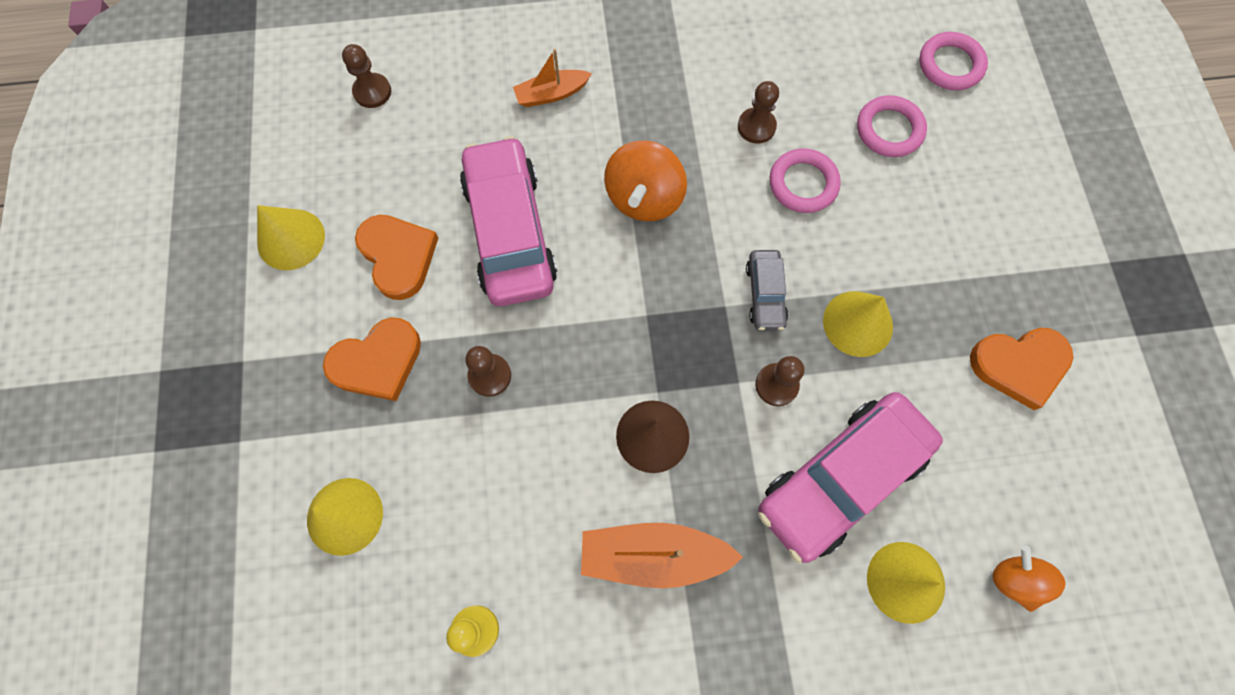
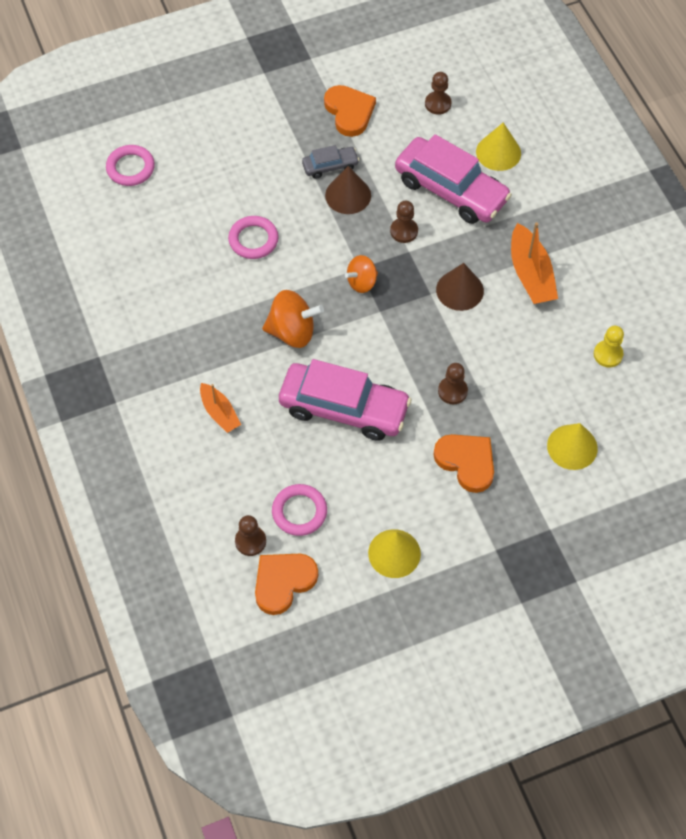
camera: 105 degrees left, 10 degrees down
orange heart [355,215,438,300] -> orange heart moved to [255,554,318,615]
pink car [460,136,557,306] -> pink car turned 135 degrees counterclockwise [279,359,412,441]
brown pawn [738,81,779,144] -> brown pawn moved to [425,72,452,115]
grey car [746,250,788,330] -> grey car moved to [302,145,359,179]
yellow cone [823,291,893,357] -> brown cone [325,166,371,214]
pink ring [857,95,927,157] -> pink ring moved to [272,484,327,536]
orange spinning top [993,546,1066,612] -> orange spinning top moved to [345,255,378,293]

